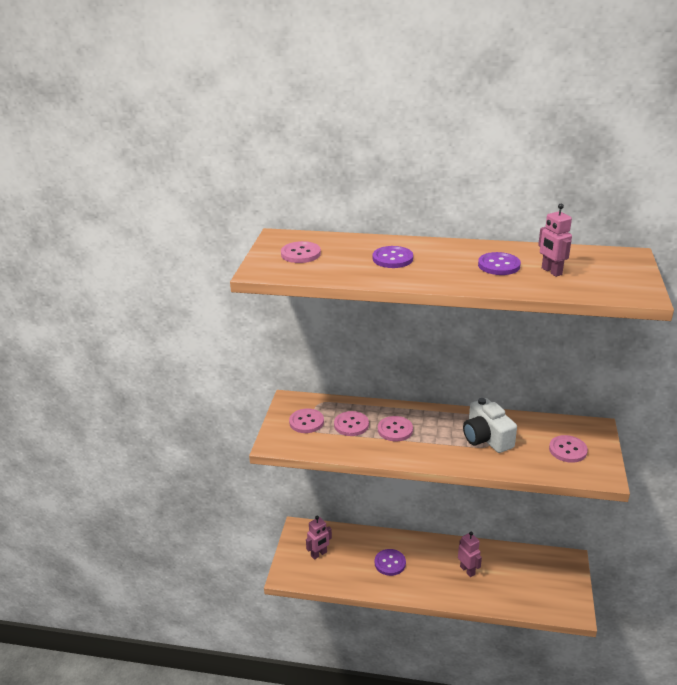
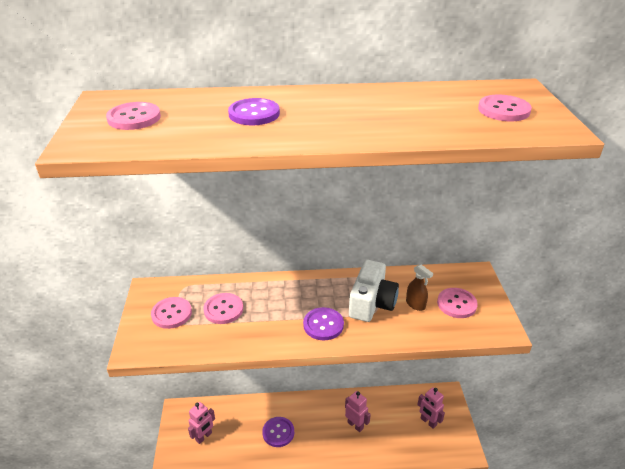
camera: 15 degrees left, 5 degrees up
pink button [378,416,413,441] -> pink button moved to [478,95,532,121]
white camera [463,398,517,453] -> white camera turned 120 degrees counterclockwise [349,260,399,322]
purple button [478,252,521,275] -> purple button moved to [303,307,344,340]
pink robot [538,204,572,277] -> pink robot moved to [417,387,445,429]
none -> brown spray bottle [406,265,433,311]

